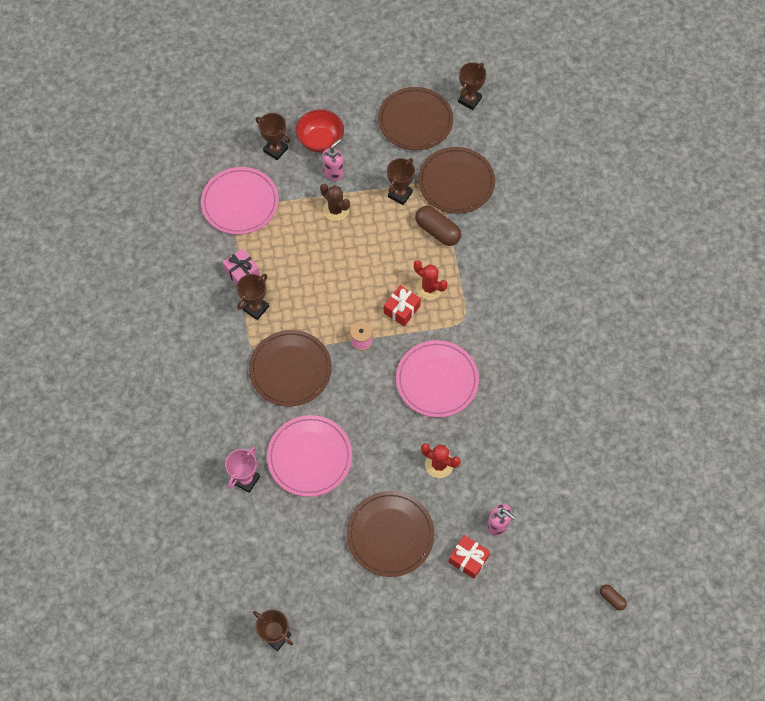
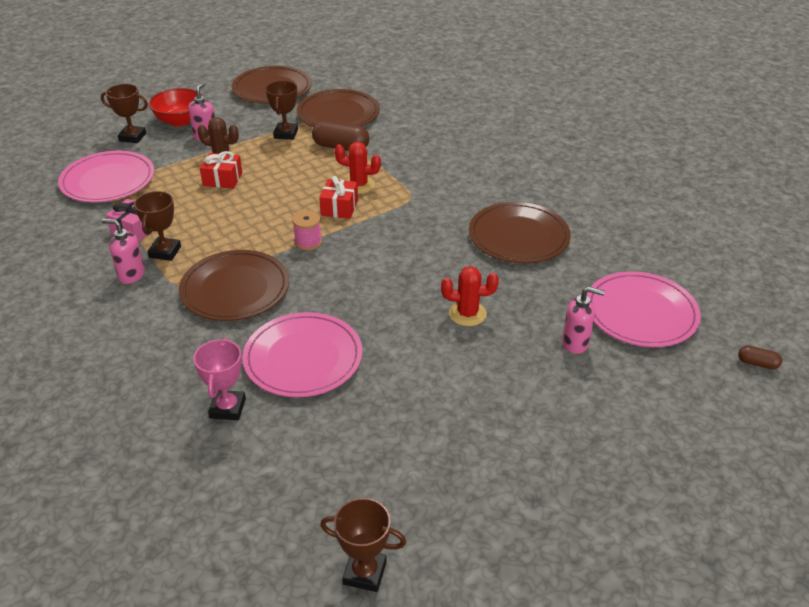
camera: 25 degrees left, 25 degrees down
brown plate [347,491,434,577] -> brown plate moved to [469,202,571,263]
pink plate [396,340,479,418] -> pink plate moved to [587,271,701,347]
red gift [449,535,490,579] -> red gift moved to [200,151,242,189]
brown trophy [458,62,486,110] -> none
none -> pink soap dispenser [102,219,145,284]

